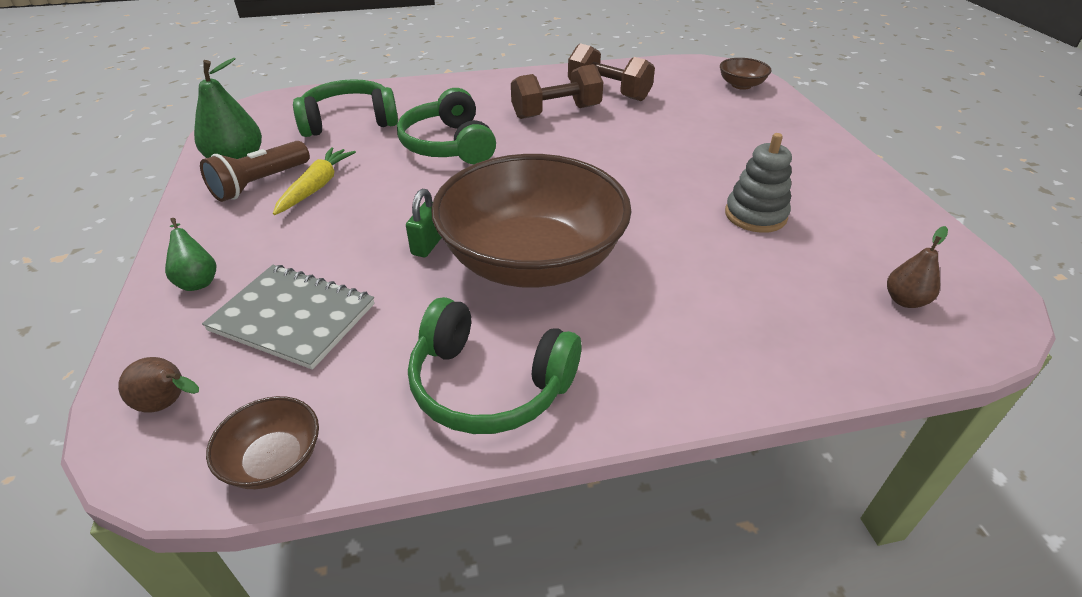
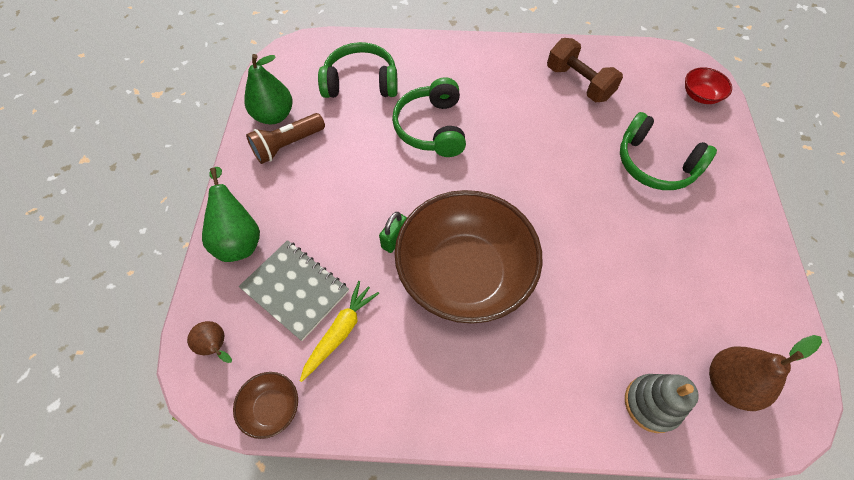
camera: 15 degrees right, 20 degrees up
green pear [165,218,216,291] -> green pear [202,167,260,262], size x1.73
yellow carrot [273,147,356,215] -> yellow carrot moved to [300,281,379,382]
green headphones [408,297,581,434] -> green headphones moved to [620,112,717,190]
brown dumbbell [511,64,603,119] -> none
brown bowl [720,58,771,90] -> red bowl [685,67,732,104]
grey stacking toy [725,133,792,233] -> grey stacking toy moved to [625,374,699,433]
brown pear [887,226,948,308] -> brown pear [709,335,822,411], size x1.73

